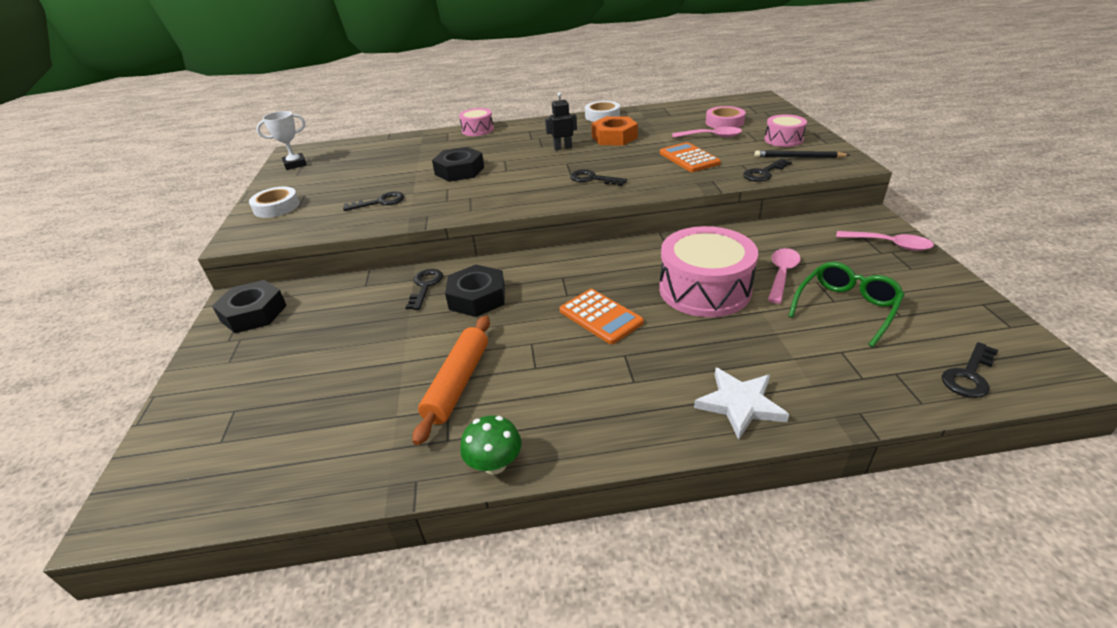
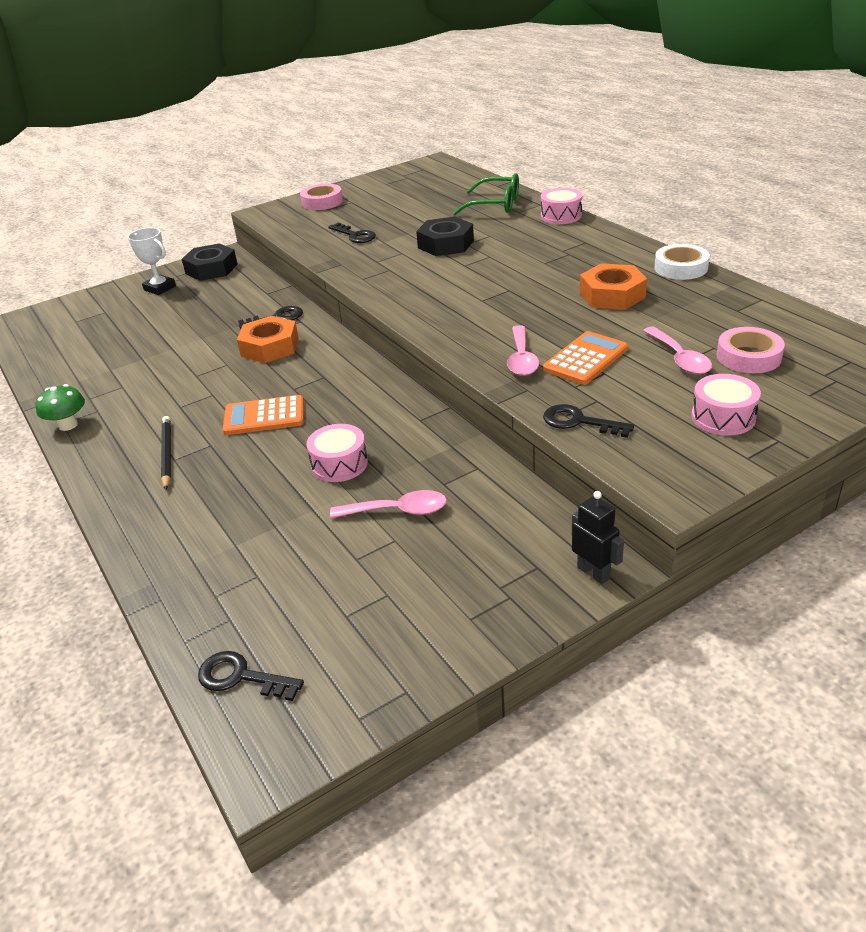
camera: 65 degrees right, 0 degrees up
white tape [249,187,300,218] -> pink tape [300,184,343,210]
white trophy [256,111,307,170] -> white trophy moved to [128,228,176,295]
orange rolling pin [412,316,490,445] -> none
black nut [445,265,505,317] -> orange nut [237,316,299,363]
black robot [545,92,577,150] -> black robot moved to [572,491,624,584]
orange calculator [560,289,644,344] -> orange calculator turned 60 degrees clockwise [223,395,304,435]
black key [570,169,627,186] -> none
pink drum [659,226,758,317] -> pink drum [306,424,368,482], size x0.54
white star [694,368,789,440] -> none
black pencil [754,150,850,158] -> black pencil moved to [161,416,171,490]
green glasses [789,262,905,347] -> green glasses moved to [453,173,519,215]
pink spoon [836,231,934,251] -> pink spoon moved to [507,325,539,376]

